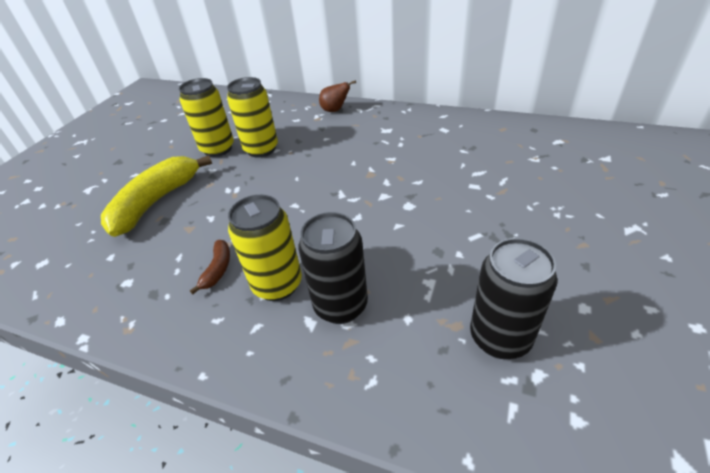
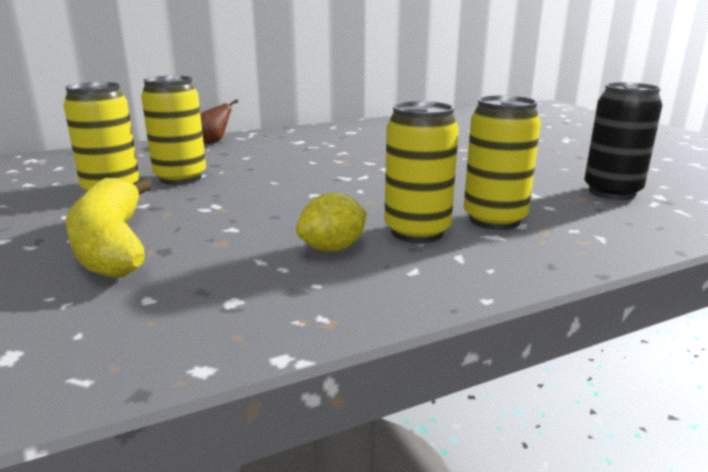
camera: 50 degrees left, 20 degrees down
brown banana [190,240,230,294] -> yellow lemon [296,193,367,252]
black can [299,212,368,324] -> yellow can [464,95,541,230]

